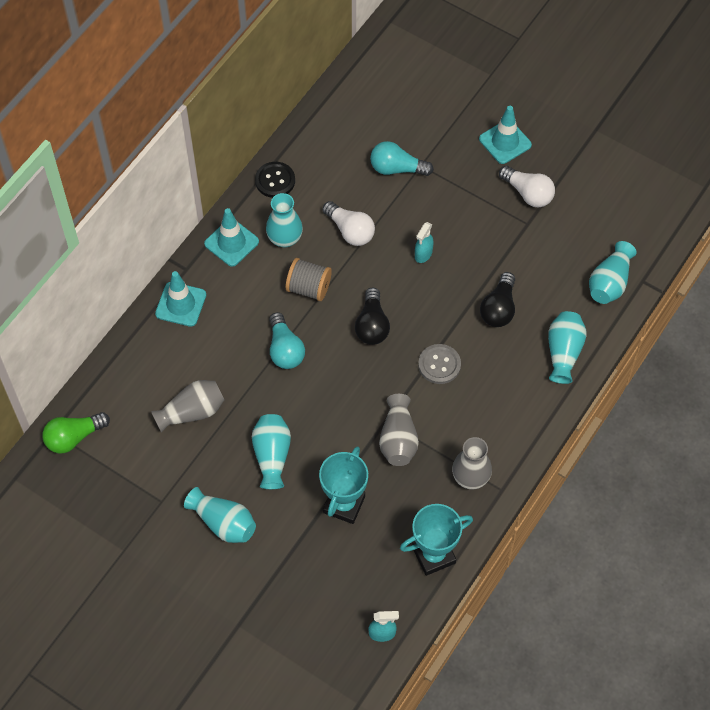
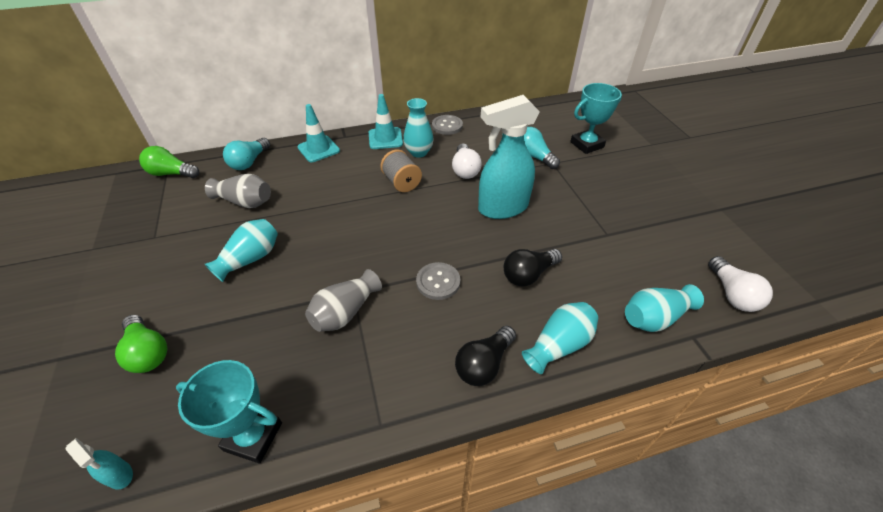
camera: 40 degrees right, 15 degrees down
turquoise vase [184,487,256,543] -> none
black button [255,162,295,198] -> grey button [432,115,463,135]
turquoise light bulb [269,312,305,369] -> turquoise light bulb moved to [223,138,270,170]
turquoise trophy [319,446,368,524] -> turquoise trophy moved to [570,83,622,154]
black light bulb [355,287,390,345] -> black light bulb moved to [455,326,516,386]
turquoise spray bottle [415,222,434,263] -> turquoise spray bottle [478,95,540,219], size x2.41
grey vase [452,437,492,489] -> none
turquoise traffic cone [479,106,532,164] -> none
white light bulb [499,166,555,207] -> white light bulb moved to [708,256,773,312]
none -> green light bulb [115,315,168,373]

